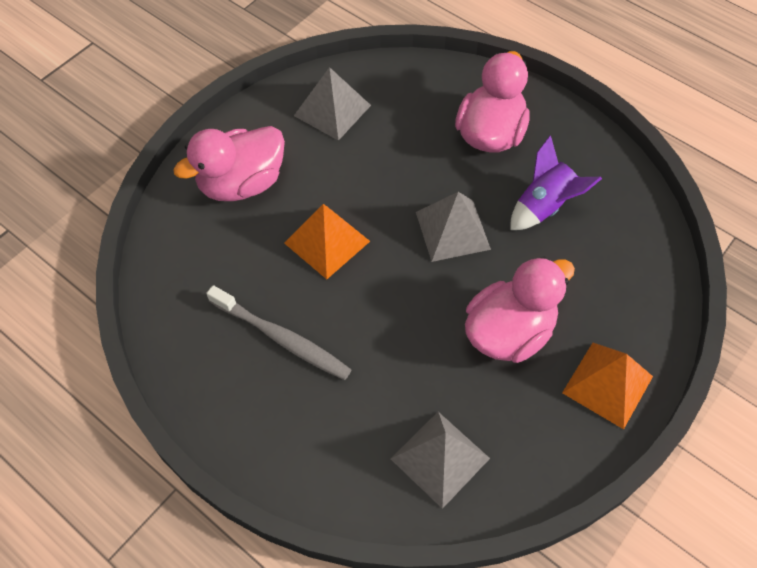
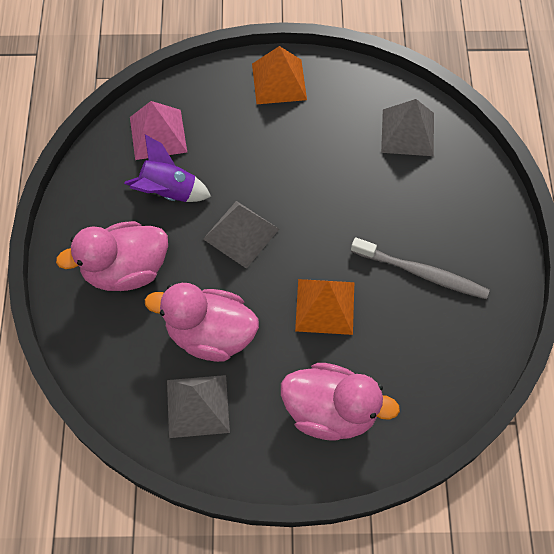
camera: 130 degrees left, 5 degrees up
grey toothbrush [206,285,352,380] -> grey toothbrush turned 120 degrees clockwise [351,237,490,299]
pink duck [465,257,575,363] -> pink duck moved to [145,283,259,362]
none -> pink pyramid [130,101,187,160]

